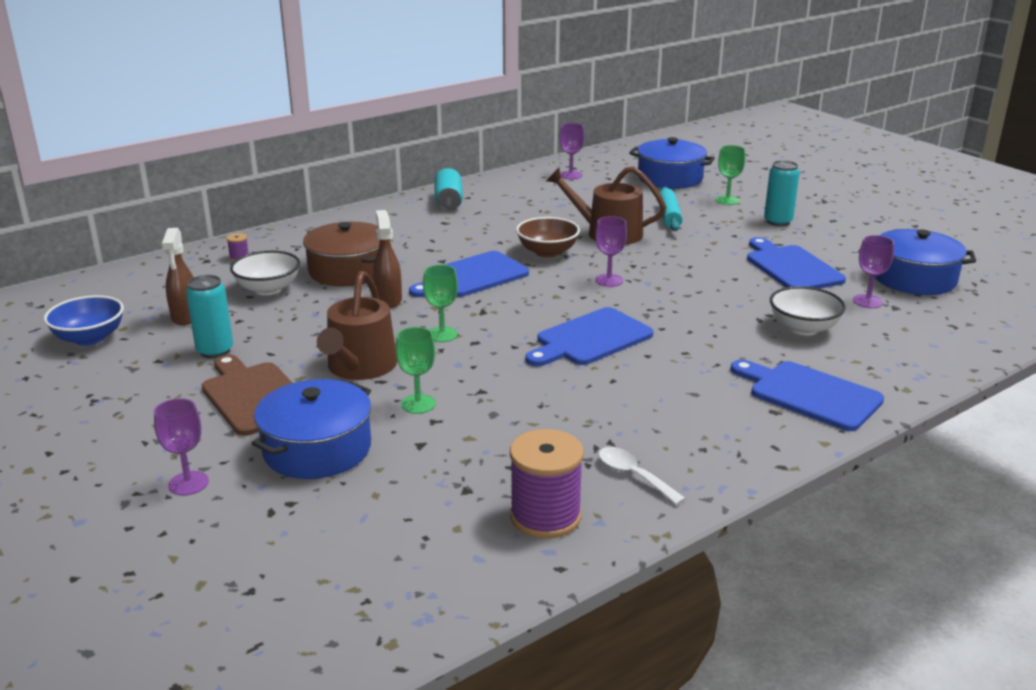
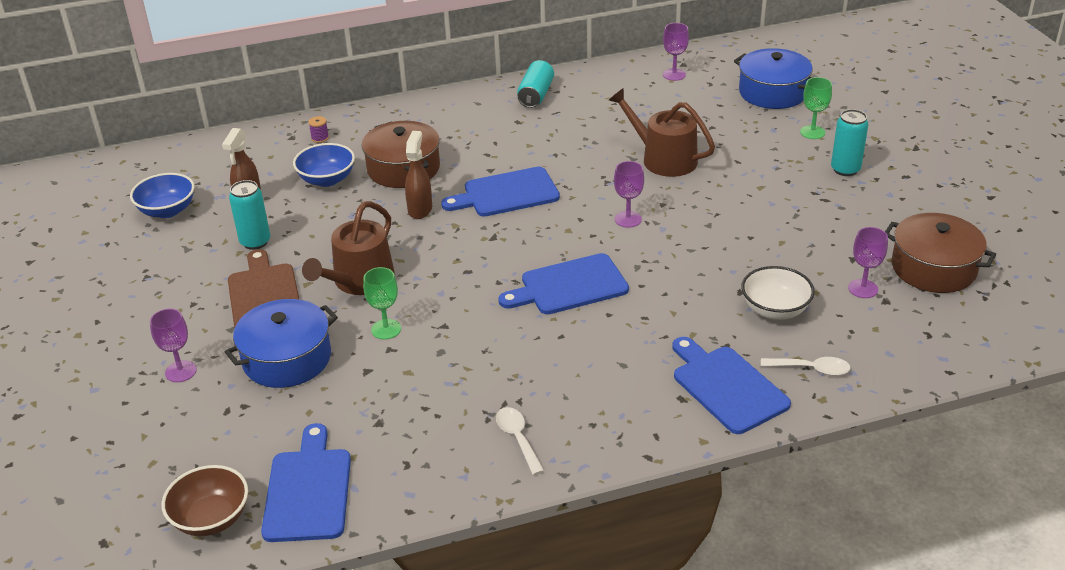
camera: 20 degrees right, 10 degrees up
white bowl [230,251,300,295] -> blue bowl [293,143,355,187]
green goblet [423,265,458,342] -> none
purple spool [510,429,584,539] -> none
brown bowl [516,217,580,258] -> brown bowl moved to [162,465,248,536]
turquoise rolling pin [659,187,683,231] -> none
blue cutting board [747,237,846,289] -> blue cutting board moved to [261,423,351,542]
blue pot [875,229,976,295] -> brown pot [885,213,996,293]
none -> white spoon [761,357,850,376]

